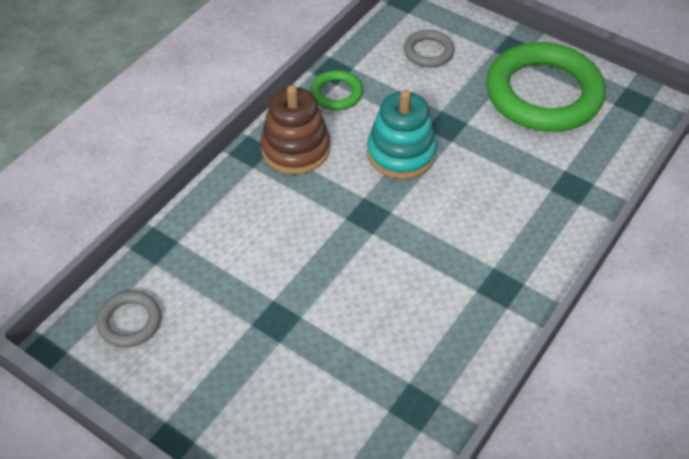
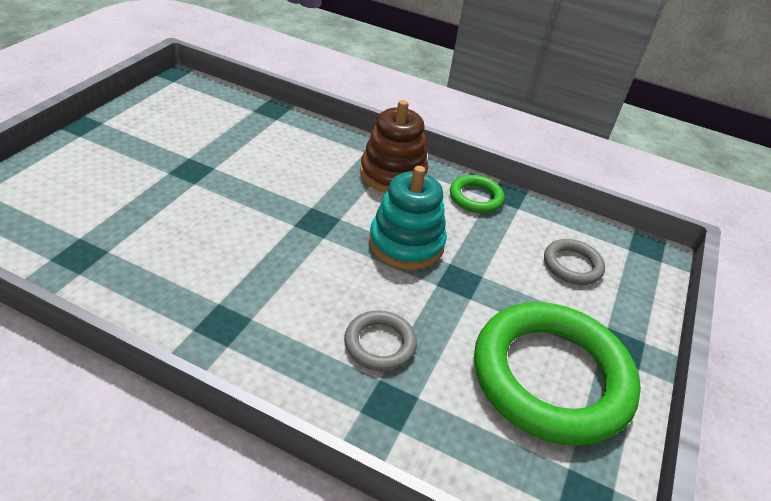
camera: 75 degrees right, 10 degrees down
grey ring [96,291,161,348] -> grey ring moved to [344,310,417,371]

